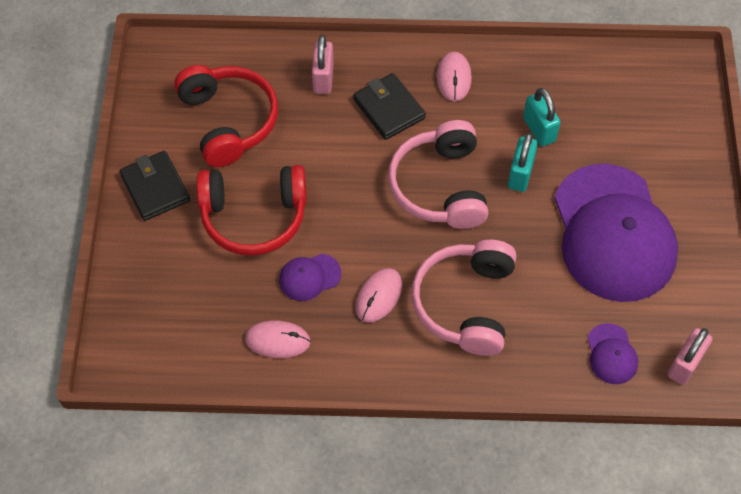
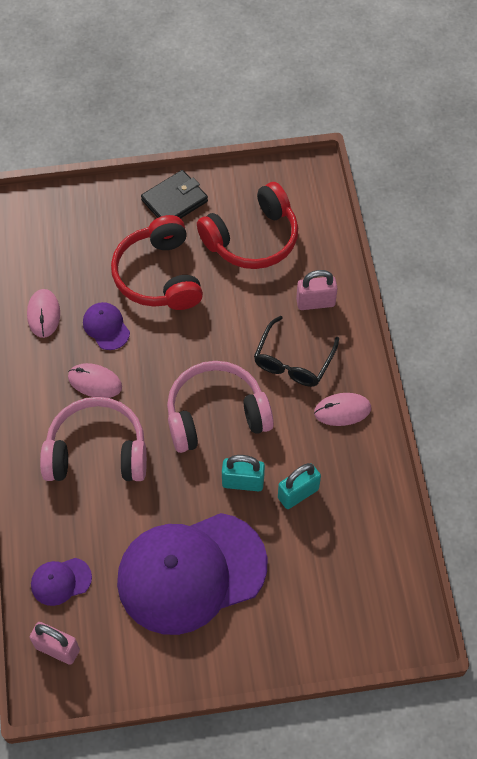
camera: 80 degrees right, 0 degrees up
black wallet [353,73,426,140] -> black glasses [254,316,339,387]

